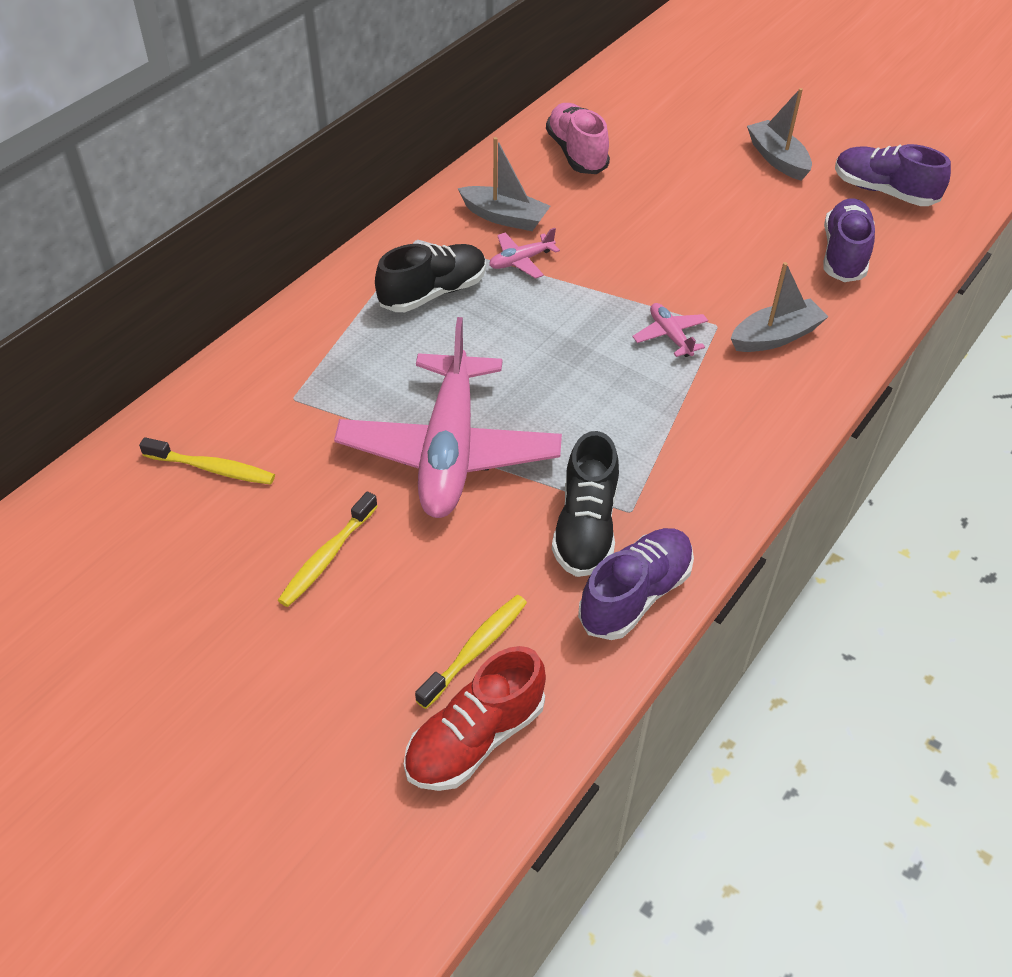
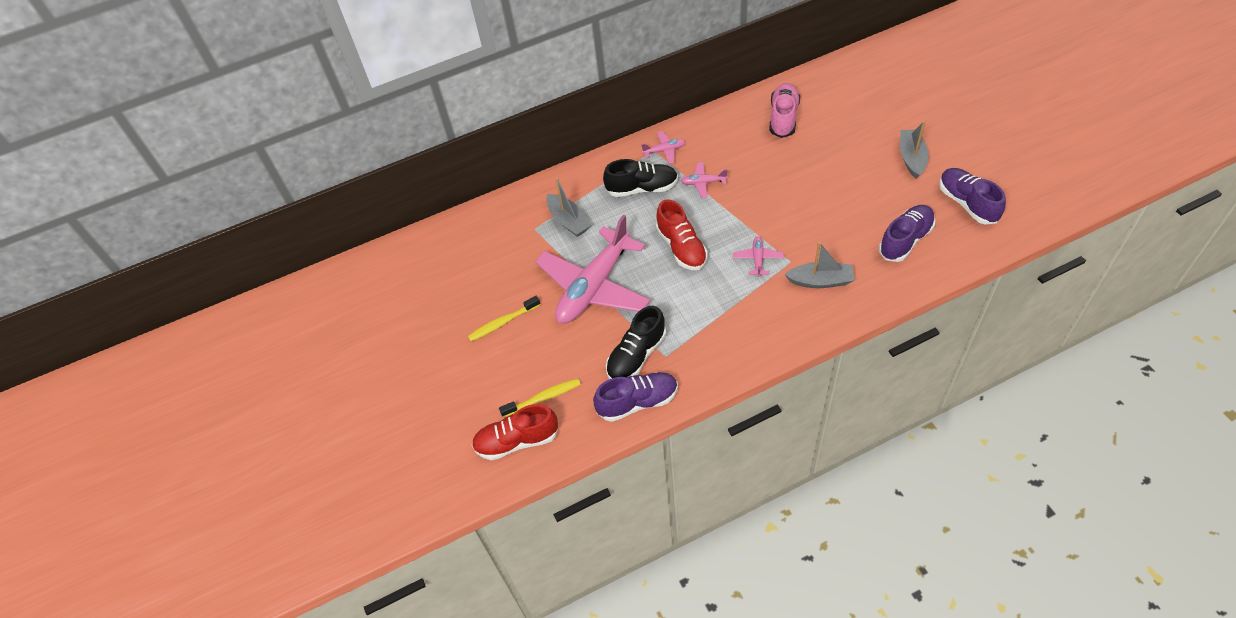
camera: 35 degrees right, 5 degrees up
yellow toothbrush [139,437,275,485] -> none
grey boat [458,137,550,231] -> grey boat moved to [546,177,591,237]
none -> pink plane [641,131,686,164]
none -> red shoe [656,199,708,270]

